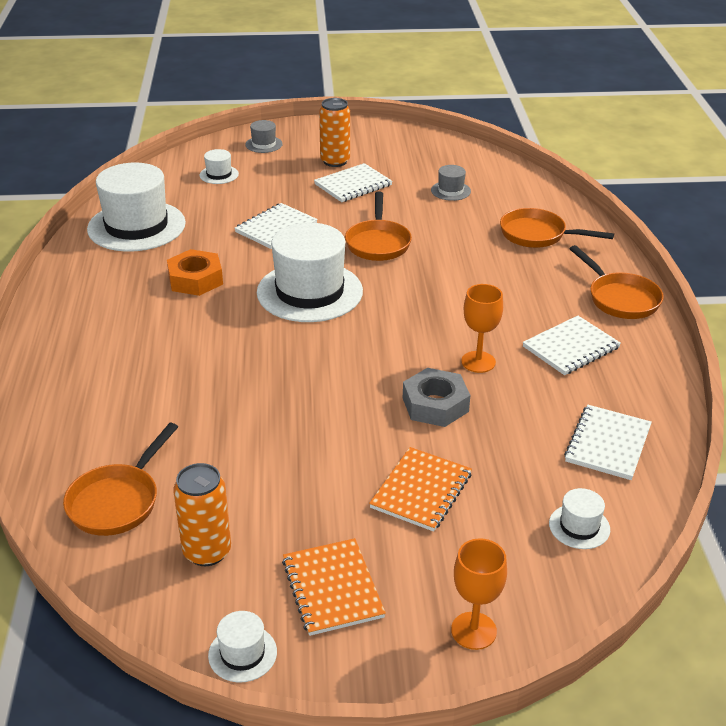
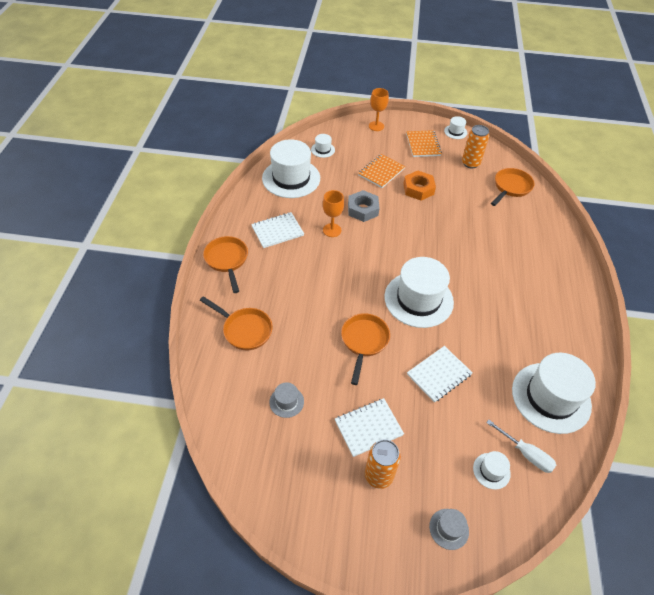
camera: 170 degrees left, 15 degrees up
orange nut [167,249,223,296] -> orange nut moved to [403,171,436,201]
white notebook [564,405,652,480] -> white hat [262,139,320,198]
none -> white screwdriver [486,420,556,473]

